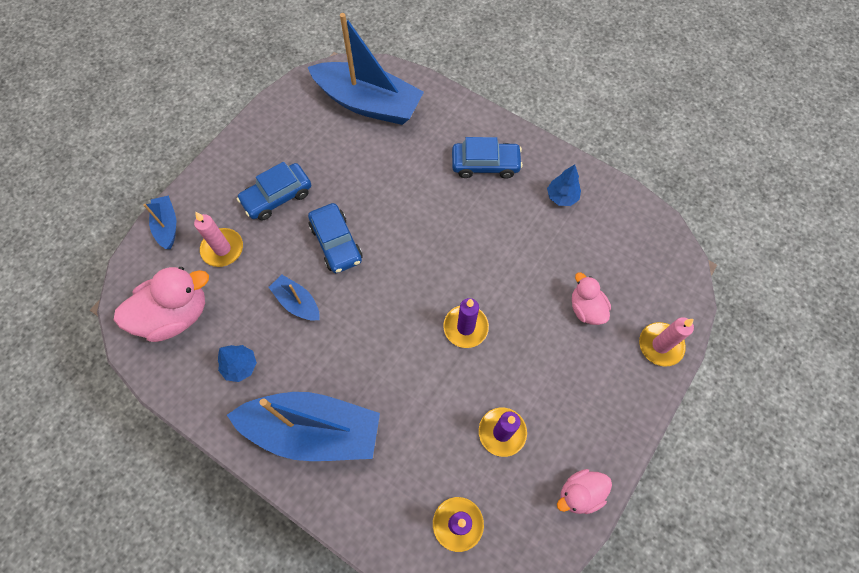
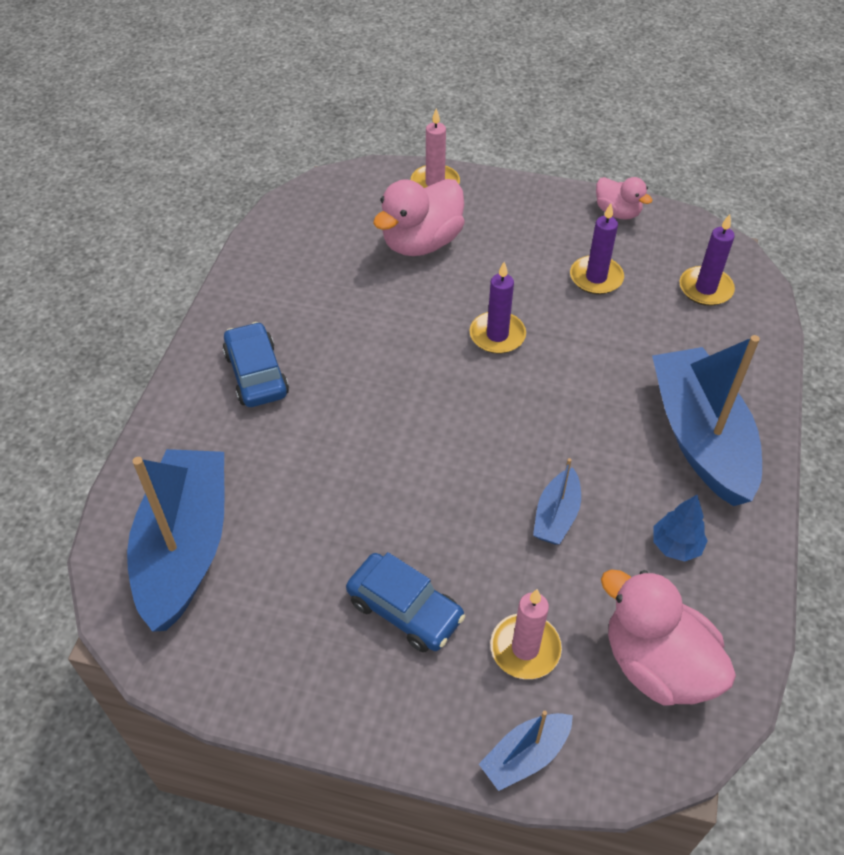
camera: 110 degrees left, 15 degrees down
blue car [308,203,362,273] -> none
blue tree [547,164,581,206] -> none
pink duck [572,272,611,325] -> pink duck [373,179,465,256], size x1.74

